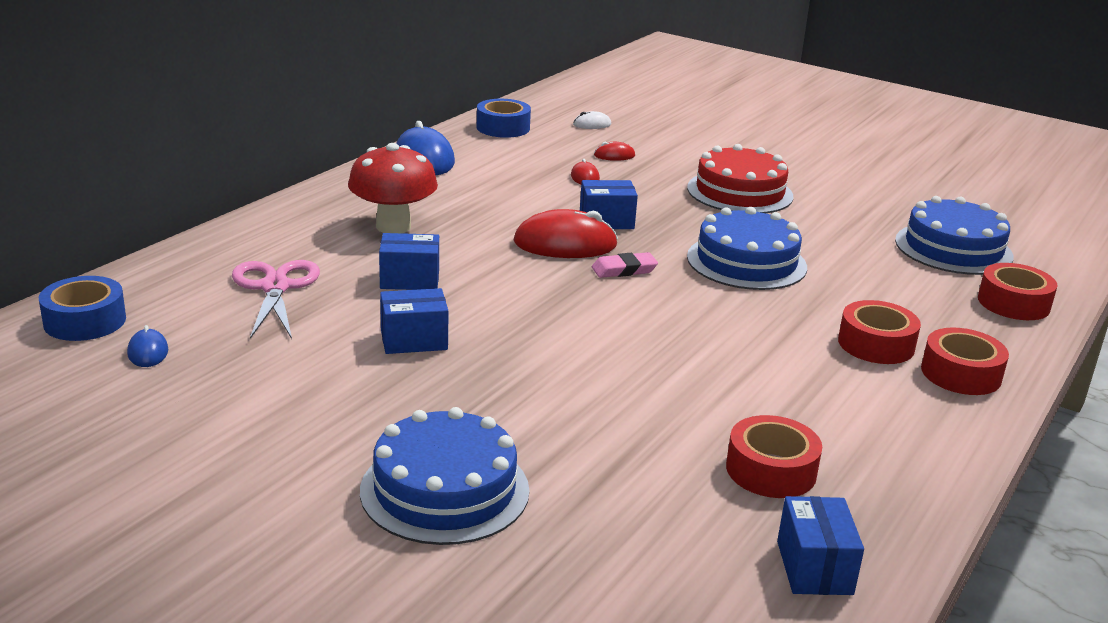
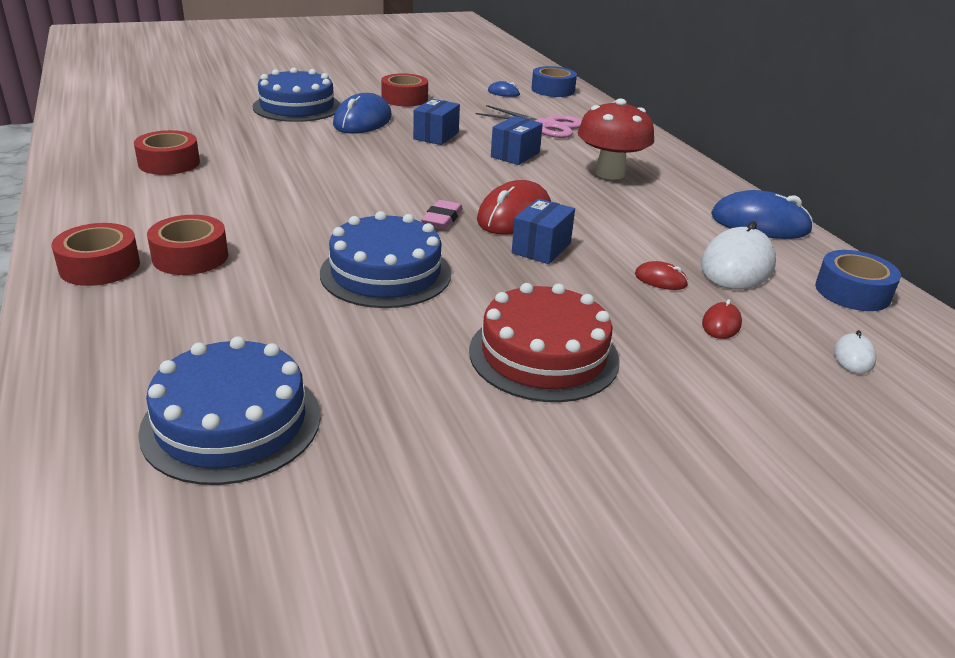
camera: 125 degrees right, 5 degrees up
blue box [777,496,864,595] -> none
red tape [978,263,1058,320] -> red tape moved to [381,73,428,107]
none -> blue mouse [333,93,392,134]
none -> white mouse [701,221,776,290]

